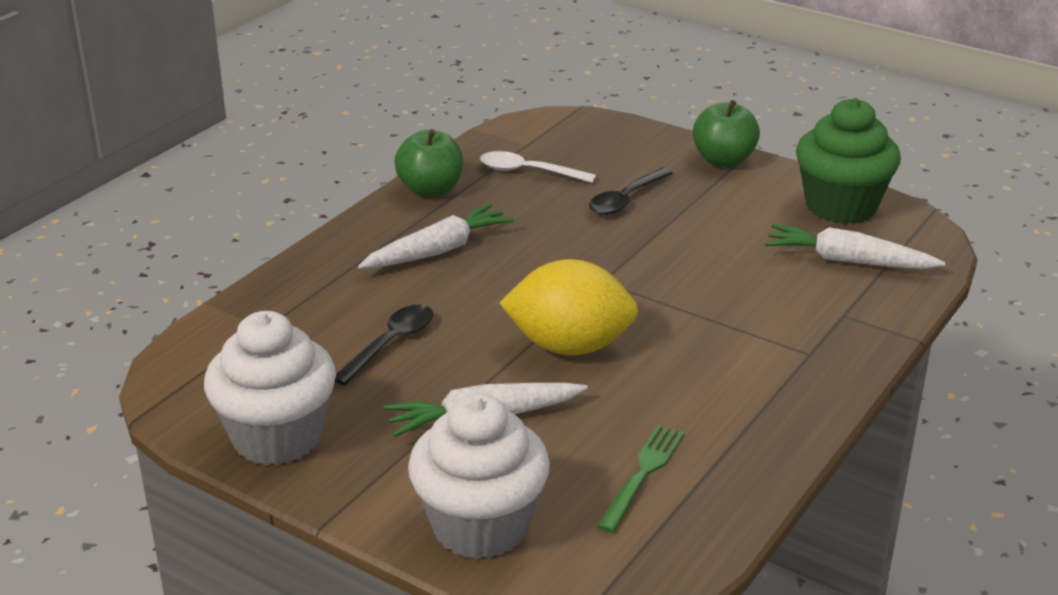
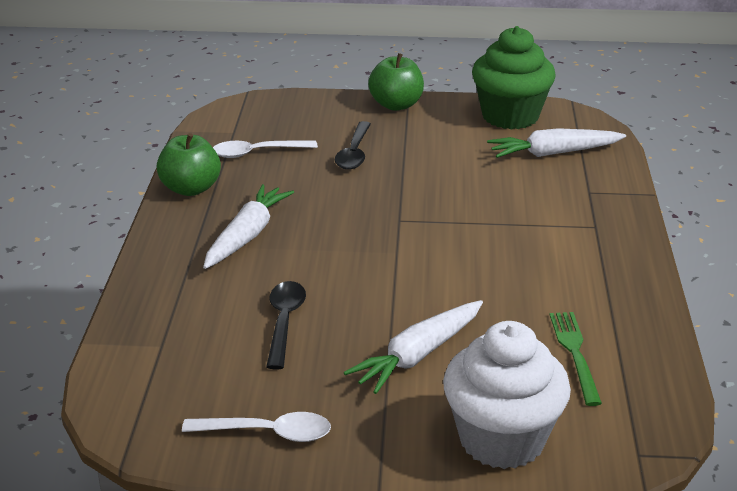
camera: 30 degrees left, 0 degrees up
white cupcake [204,311,336,466] -> white spoon [182,412,331,442]
yellow lemon [499,259,638,355] -> none

